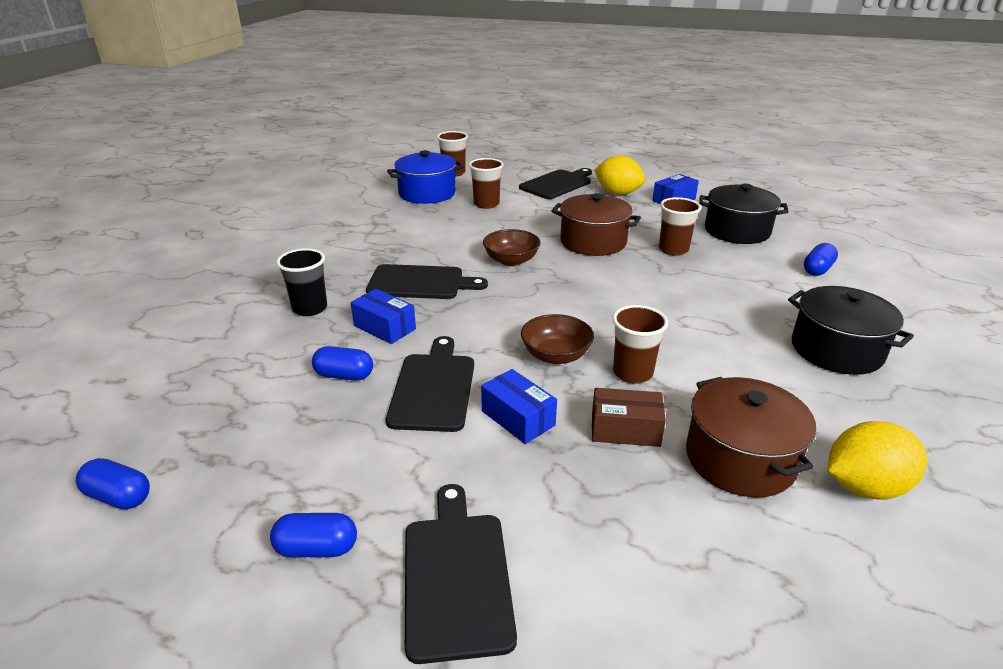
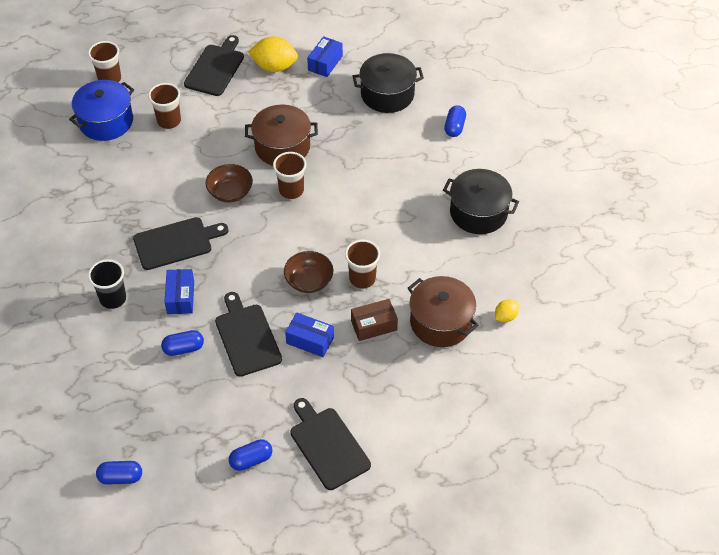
camera: 25 degrees left, 20 degrees up
blue box [351,289,416,344] -> blue box turned 75 degrees clockwise [164,269,194,314]
brown cup [659,197,701,256] -> brown cup moved to [273,152,307,199]
yellow lemon [828,421,927,500] -> yellow lemon [495,299,519,322], size x0.53

